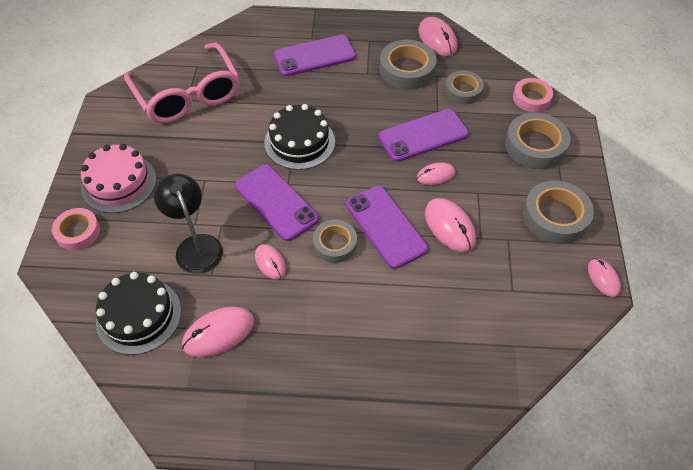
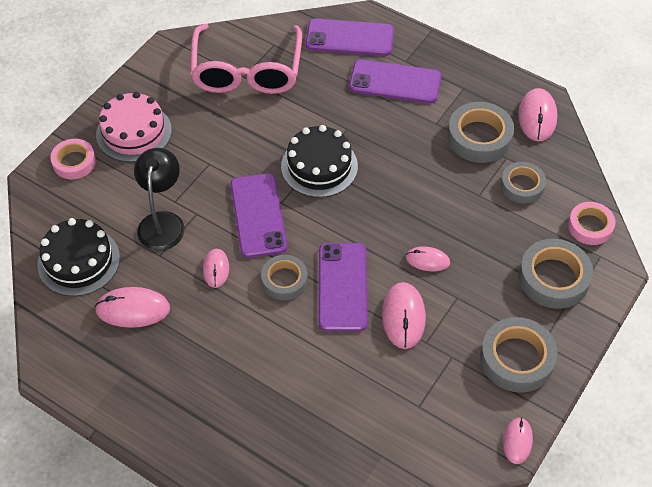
camera: 30 degrees right, 0 degrees up
purple phone [378,109,469,162] -> purple phone moved to [306,18,394,56]

